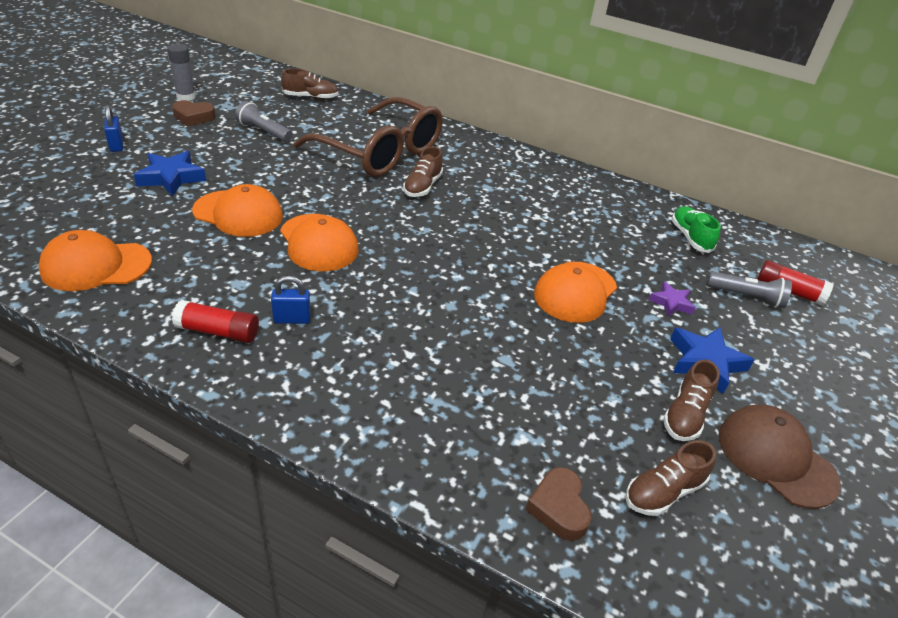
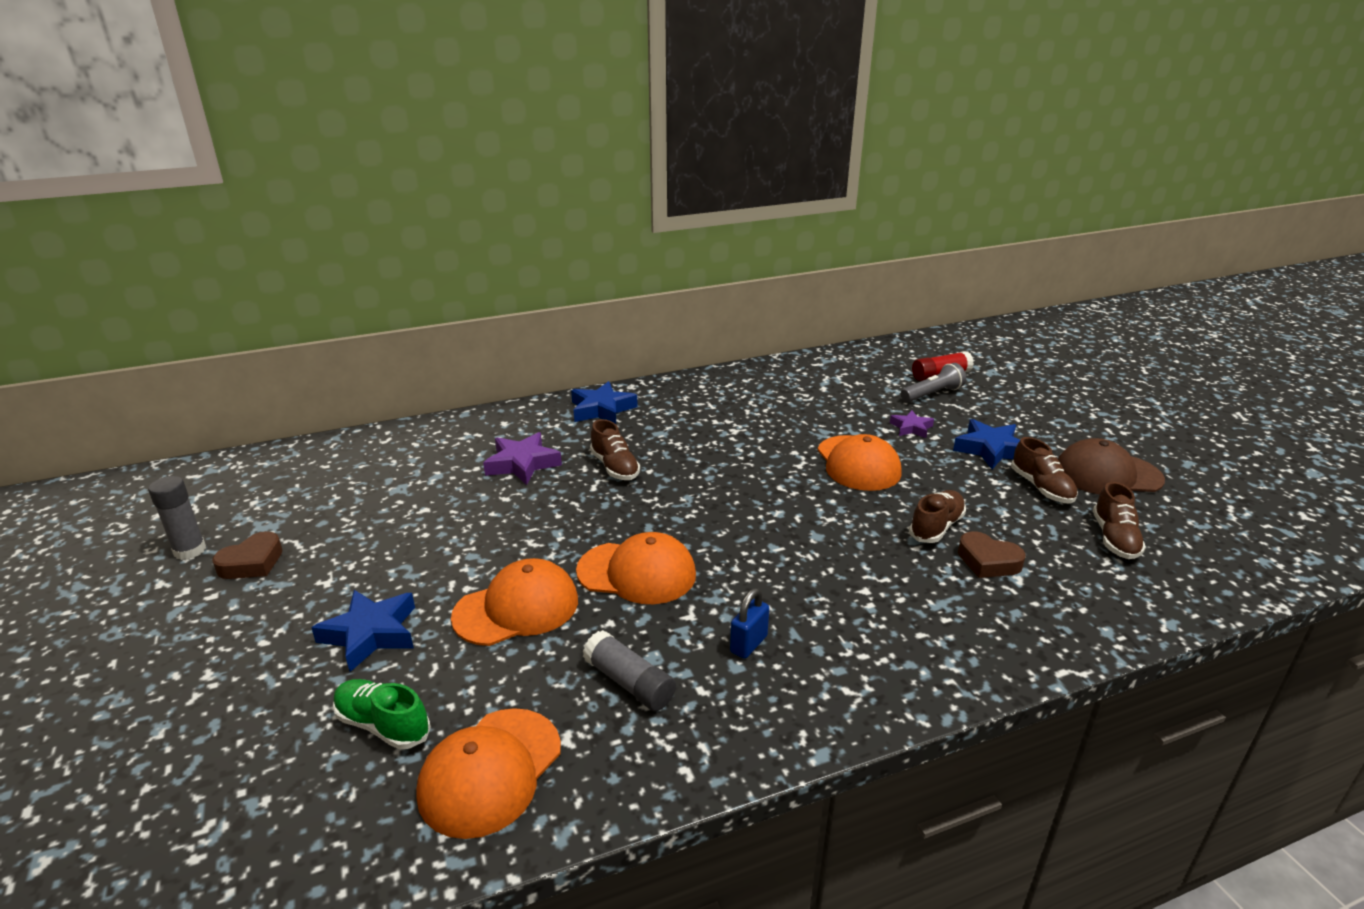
camera: 45 degrees left, 10 degrees down
blue padlock [104,105,123,152] -> none
red glue stick [172,300,259,343] -> none
grey flashlight [235,101,292,142] -> none
brown shoe [281,69,339,99] -> brown shoe moved to [909,490,966,543]
brown glasses [294,97,443,177] -> purple star [483,432,562,485]
brown heart [525,467,591,541] -> brown heart moved to [958,531,1026,578]
green shoe [672,206,721,253] -> green shoe moved to [333,679,431,750]
none -> blue star [571,381,638,424]
none -> grey glue stick [583,630,676,711]

